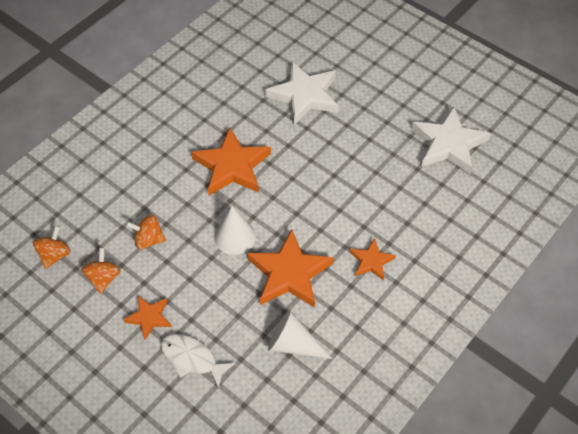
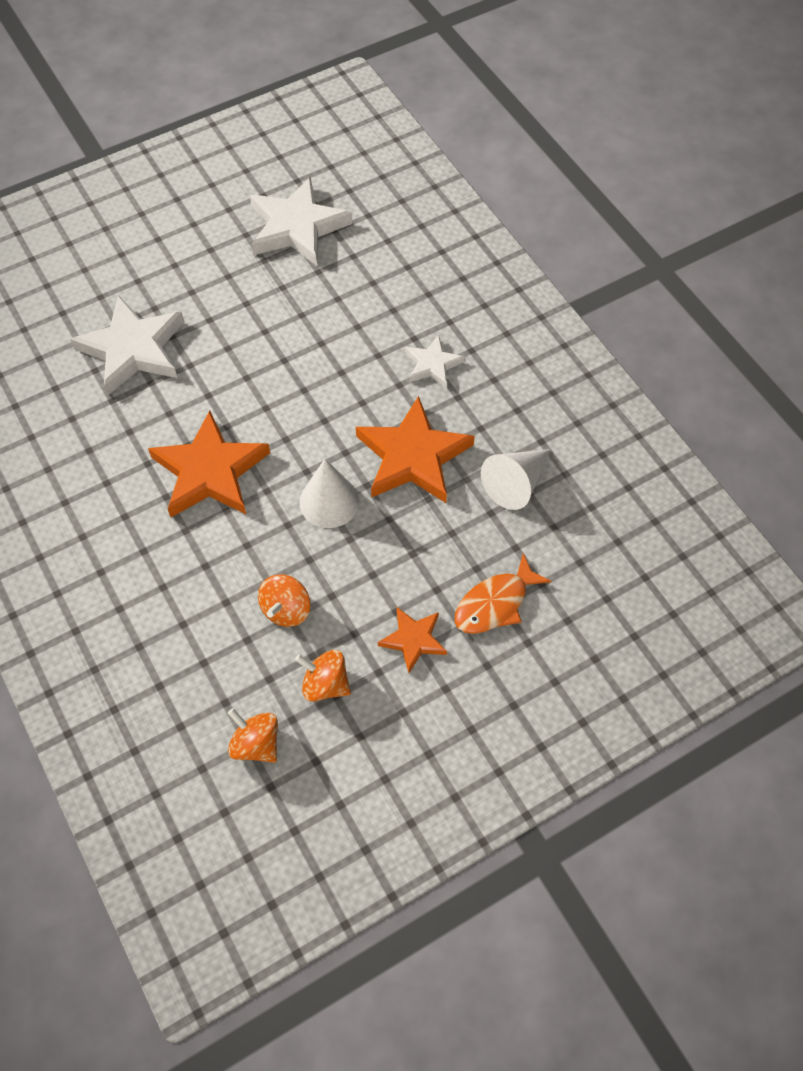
camera: 70 degrees left, 5 degrees up
white fish [161,334,235,388] -> orange fish [455,553,552,634]
orange star [350,238,396,281] -> white star [405,335,465,389]

